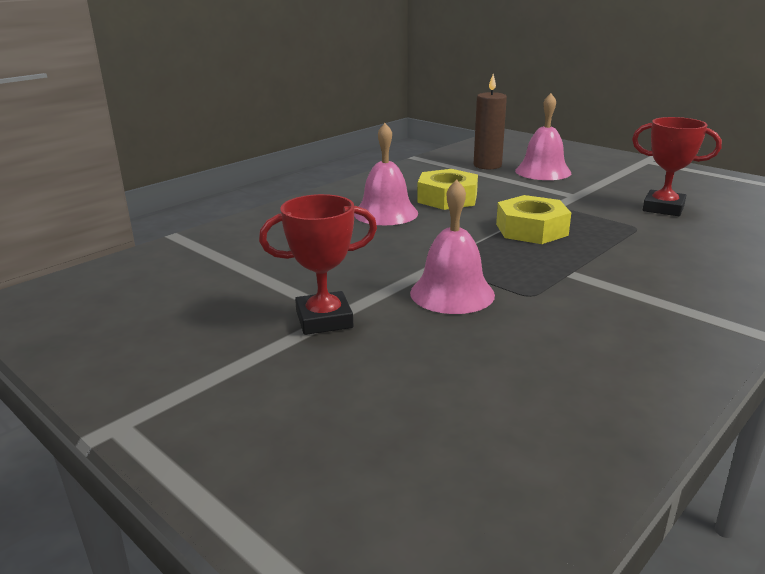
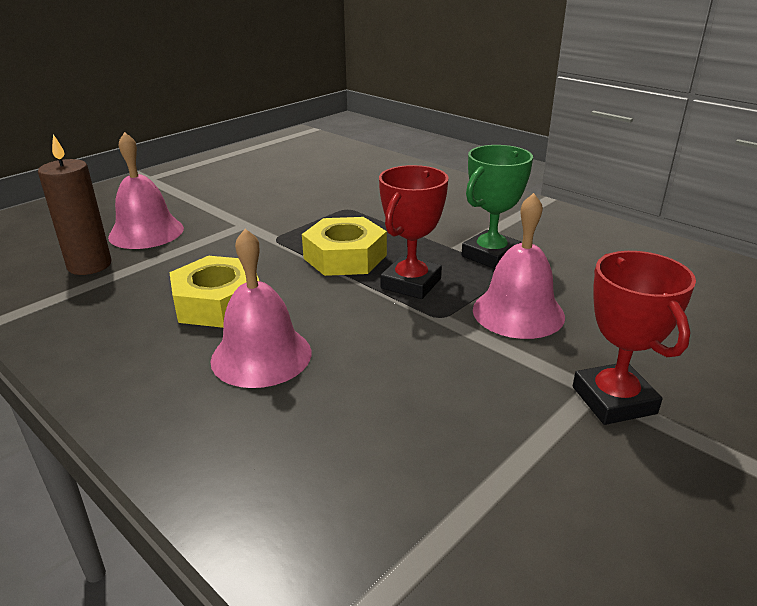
camera: 90 degrees left, 5 degrees up
red trophy [632,117,722,216] -> red trophy moved to [379,165,449,299]
none -> green trophy [461,145,533,269]

